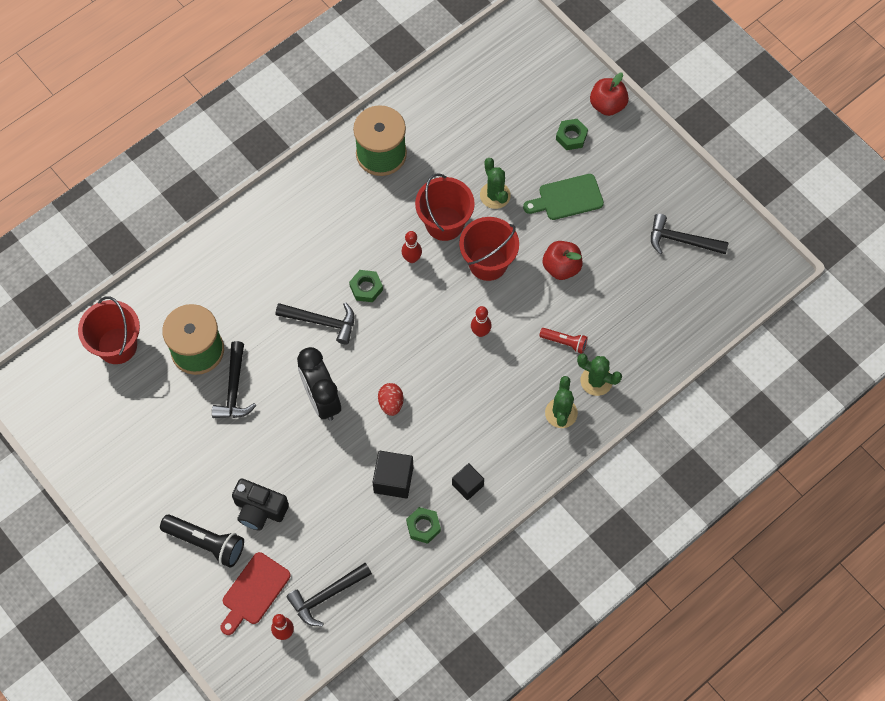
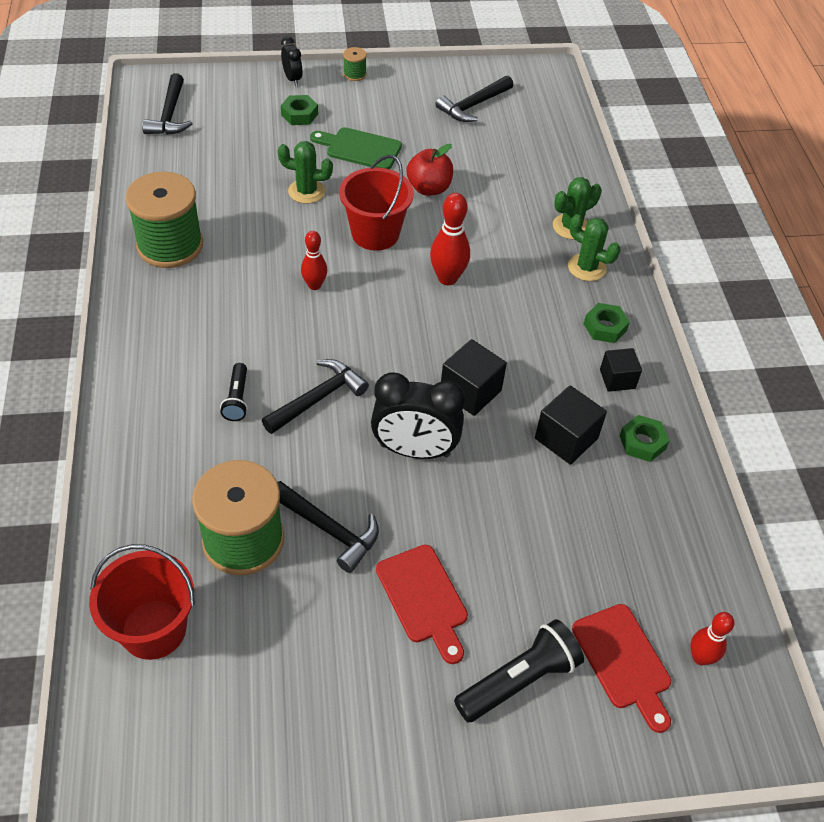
camera: 60 degrees left, 15 degrees down
black camera [232,479,289,531] -> none
black hammer [286,563,372,627] -> black hammer moved to [142,73,193,135]
green nut [349,270,383,302] -> green nut moved to [584,303,630,343]
red egg [378,383,403,416] -> black cube [441,339,507,416]
red bucket [415,173,475,241] -> none
red bowling pin [471,306,492,337] -> red bowling pin [430,193,470,285], size x1.53
green cutting board [523,174,604,220] -> green cutting board turned 90 degrees clockwise [310,127,402,169]
red flashlight [539,328,588,354] -> none
red apple [590,73,629,116] -> black clock [281,36,303,86]
none -> black flashlight [220,363,248,421]
none -> green spool [343,47,367,81]
none -> red cutting board [376,545,468,664]

